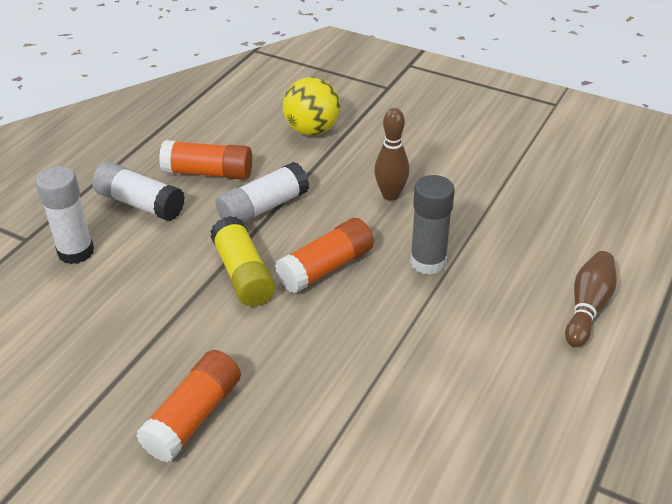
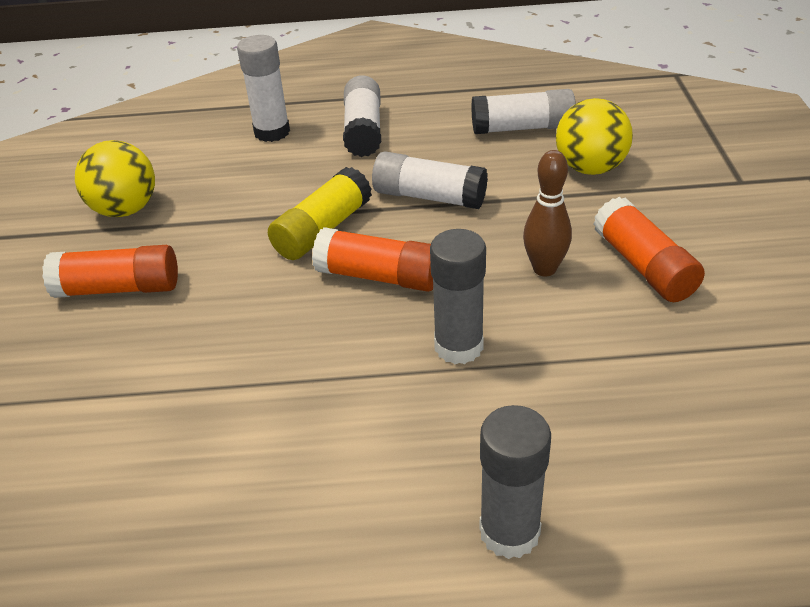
camera: 60 degrees right, 0 degrees up
orange glue stick [159,140,252,180] -> orange glue stick moved to [593,197,705,302]
brown bowling pin [565,251,617,347] -> grey glue stick [479,405,551,559]
none -> yellow ball [75,140,155,217]
none -> white glue stick [471,89,576,134]

